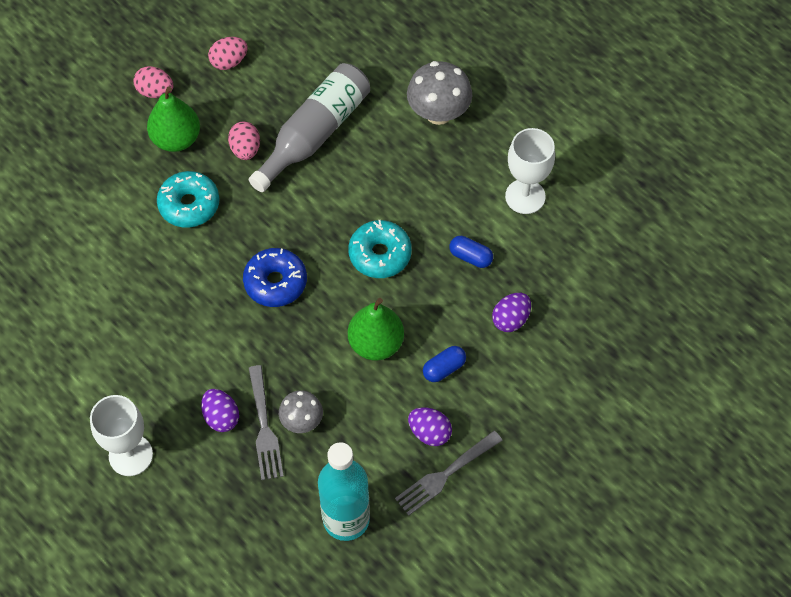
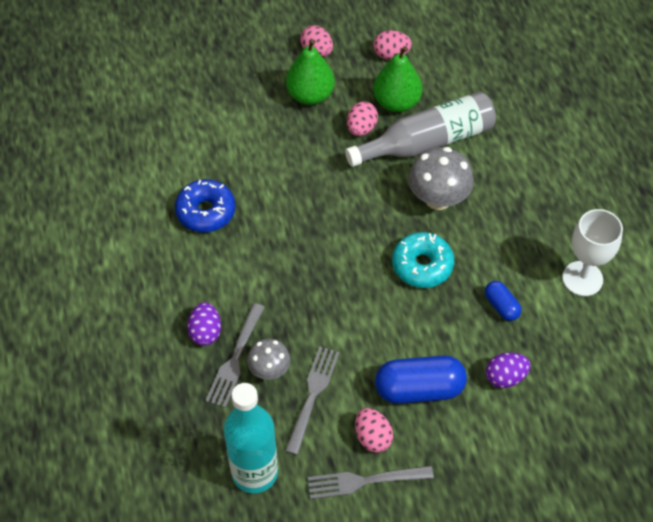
camera: 30 degrees right, 5 degrees down
white goblet [90,395,153,476] -> none
turquoise donut [157,171,220,228] -> none
blue donut [243,248,307,307] -> blue donut moved to [175,179,235,232]
green pear [348,298,404,361] -> green pear moved to [373,46,422,112]
grey mushroom [407,61,472,125] -> grey mushroom moved to [408,147,474,210]
purple egg [408,407,452,446] -> pink egg [355,408,393,453]
blue capsule [423,346,466,382] -> blue capsule [375,356,467,404], size x1.88
none -> grey fork [285,346,340,455]

